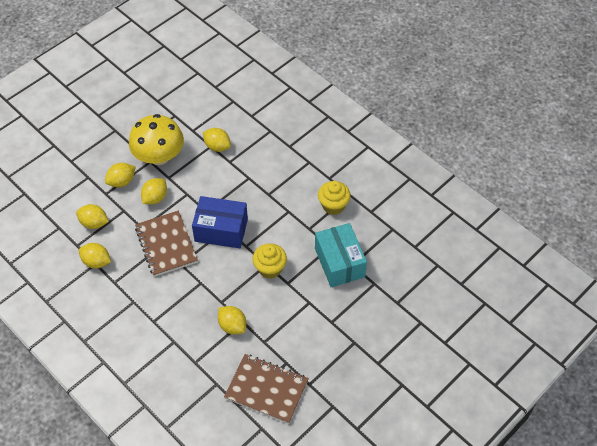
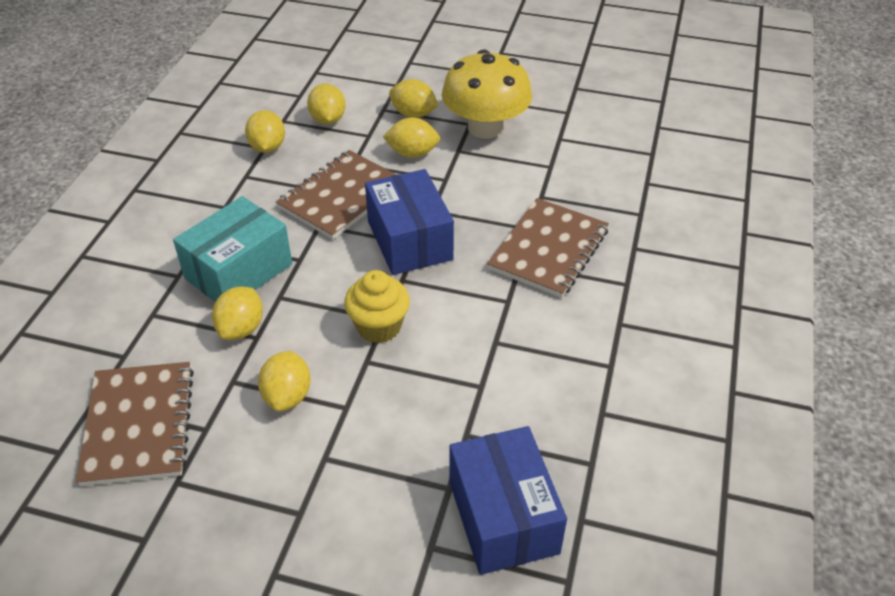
camera: 60 degrees right, 10 degrees down
yellow lemon [203,128,231,152] -> yellow lemon moved to [258,351,311,411]
turquoise box [315,223,367,287] -> turquoise box moved to [173,196,292,302]
yellow cupcake [318,181,351,215] -> none
none -> blue box [449,426,567,575]
none -> brown notebook [487,198,609,298]

